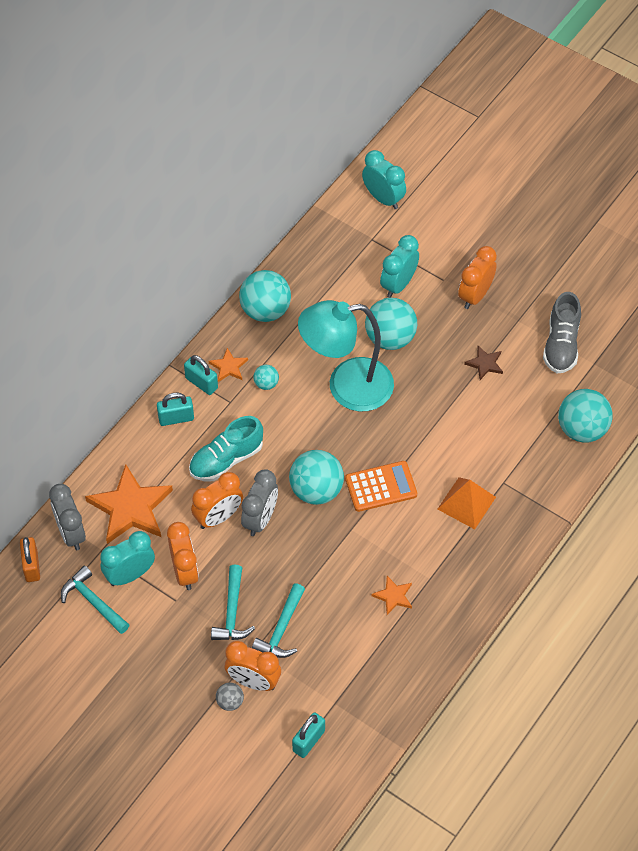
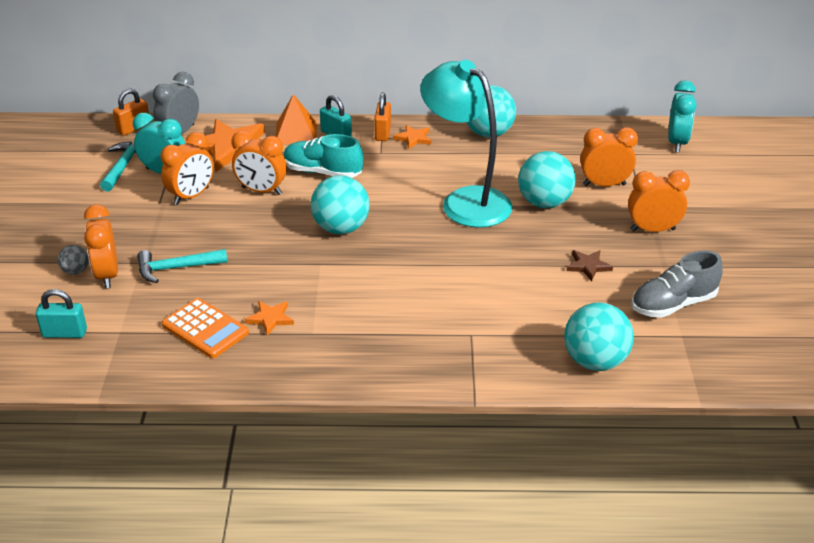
camera: 55 degrees right, 20 degrees down
turquoise padlock [184,355,218,395] -> orange padlock [374,92,391,141]
turquoise hammer [211,565,255,640] -> none
grey clock [241,470,278,536] -> none
turquoise ball [253,365,279,390] -> none
orange calculator [345,461,417,512] -> orange calculator moved to [162,298,249,358]
turquoise clock [380,235,419,298] -> orange clock [580,127,638,186]
orange pyramid [438,477,496,529] -> orange pyramid moved to [275,94,317,144]

